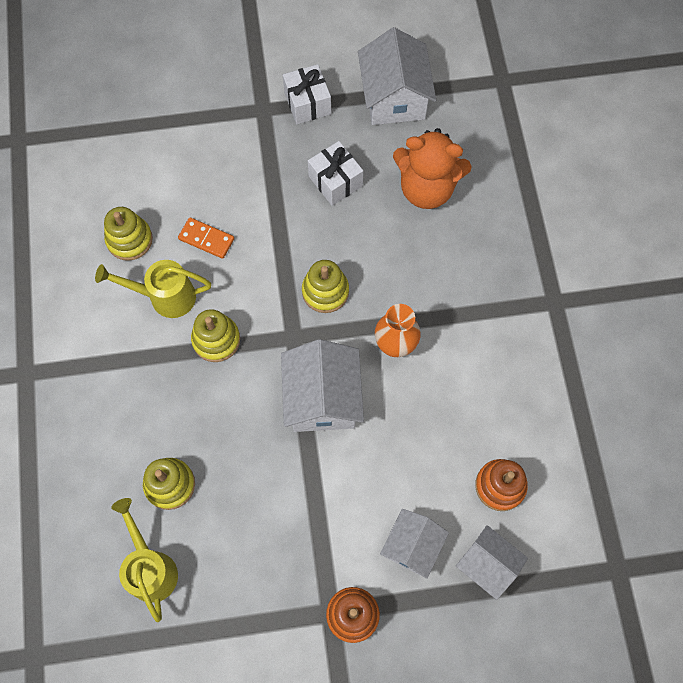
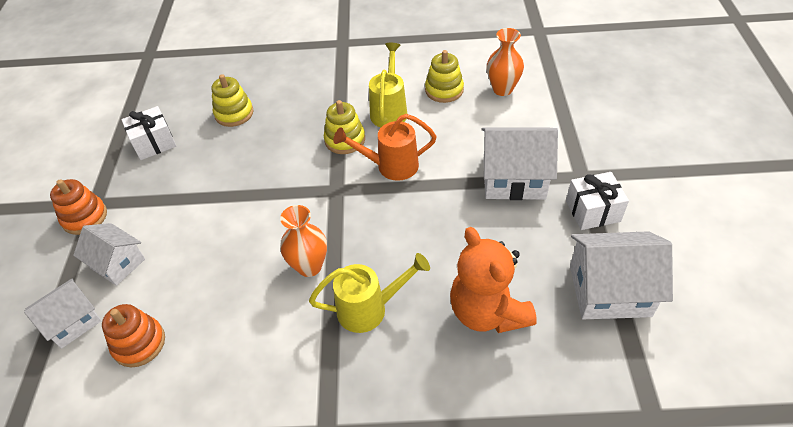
camera: 100 degrees right, 20 degrees down
yellow watering can [111,498,178,622] -> yellow watering can moved to [309,253,430,333]
orange domino [178,217,234,259] -> none
white house [281,339,364,432] -> white house moved to [481,128,558,200]
yellow stacking toy [302,260,349,313] -> none
white gift [308,141,363,206] -> white gift moved to [121,106,176,160]
orange teddy bear [393,128,472,209] -> orange teddy bear turned 45 degrees counterclockwise [450,227,537,333]
none -> orange watering can [333,114,437,181]
none -> orange vase [487,28,524,96]

